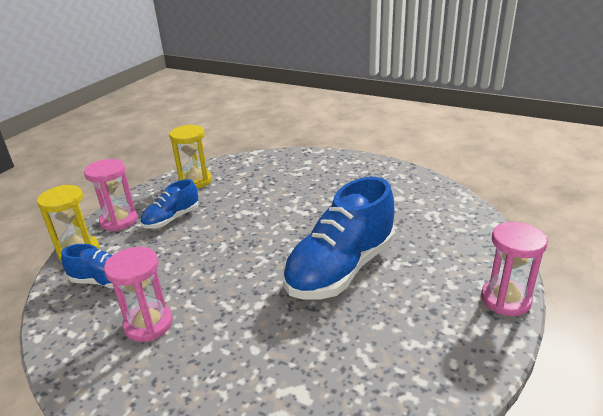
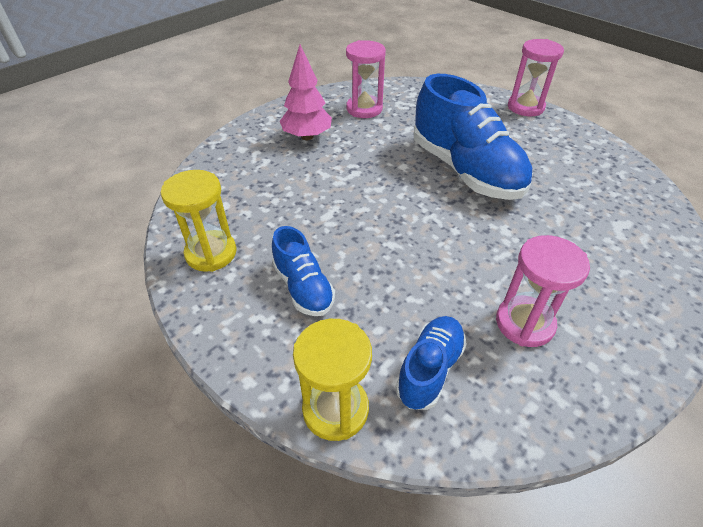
camera: 75 degrees left, 15 degrees up
pink hourglass [84,159,138,231] -> pink hourglass moved to [346,40,386,118]
none -> pink tree [280,45,332,140]

